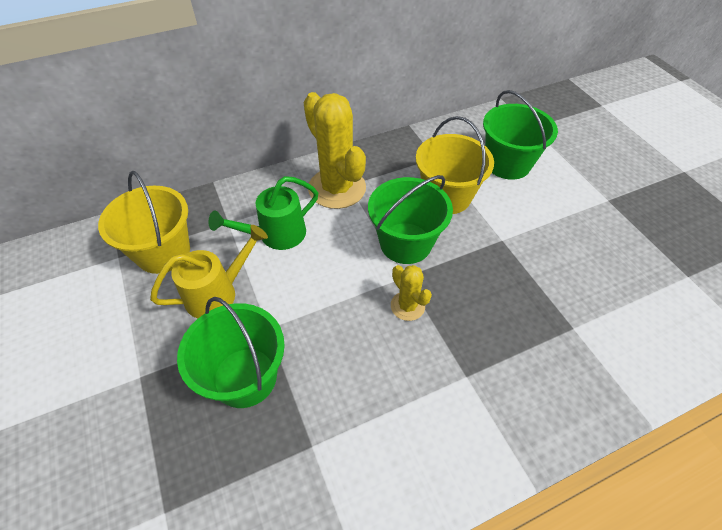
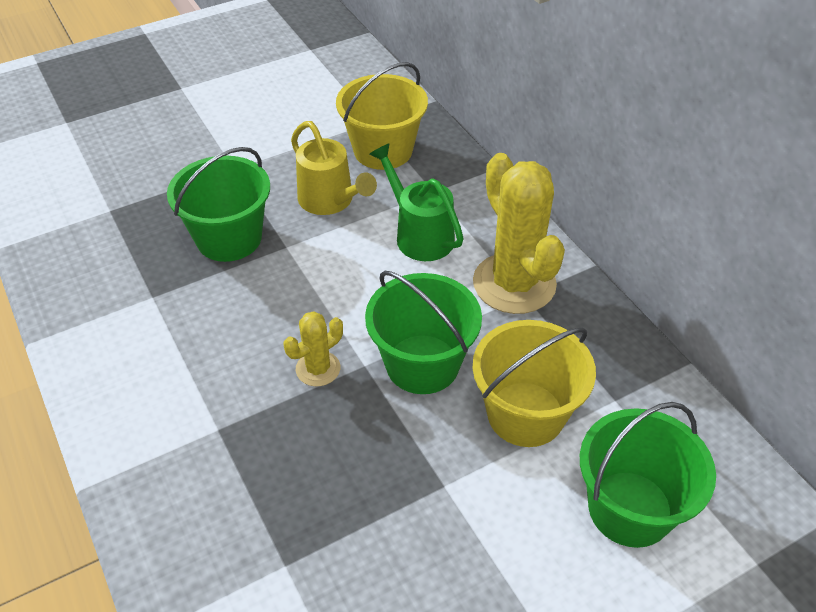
camera: 85 degrees right, 5 degrees down
yellow cactus [304,92,366,209] -> yellow cactus turned 75 degrees counterclockwise [473,153,565,314]

